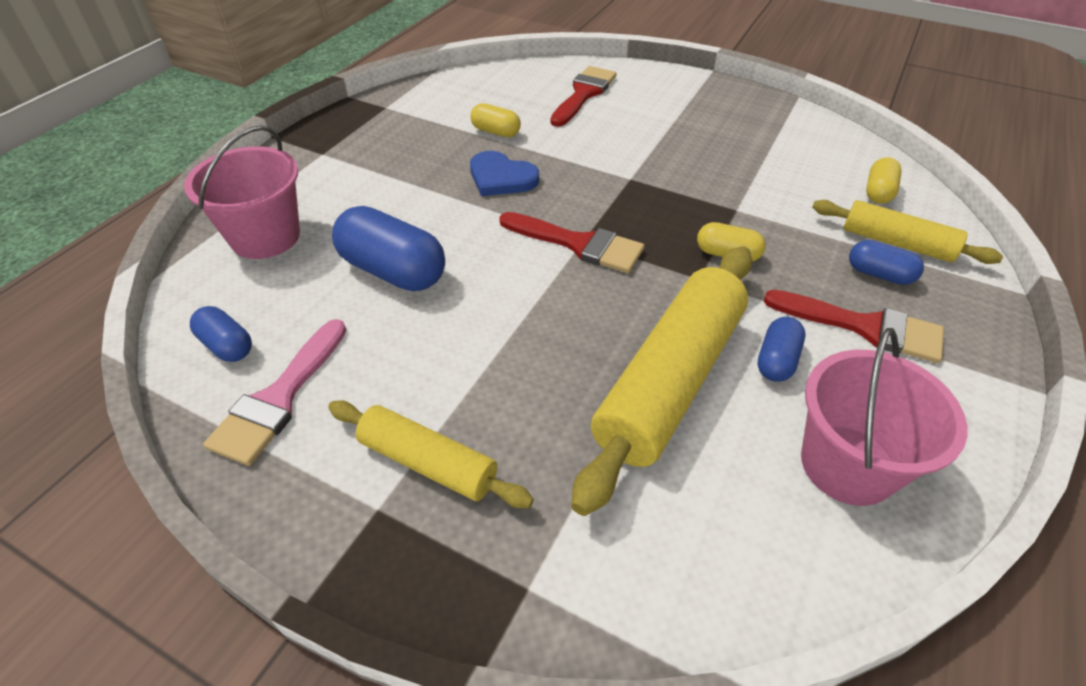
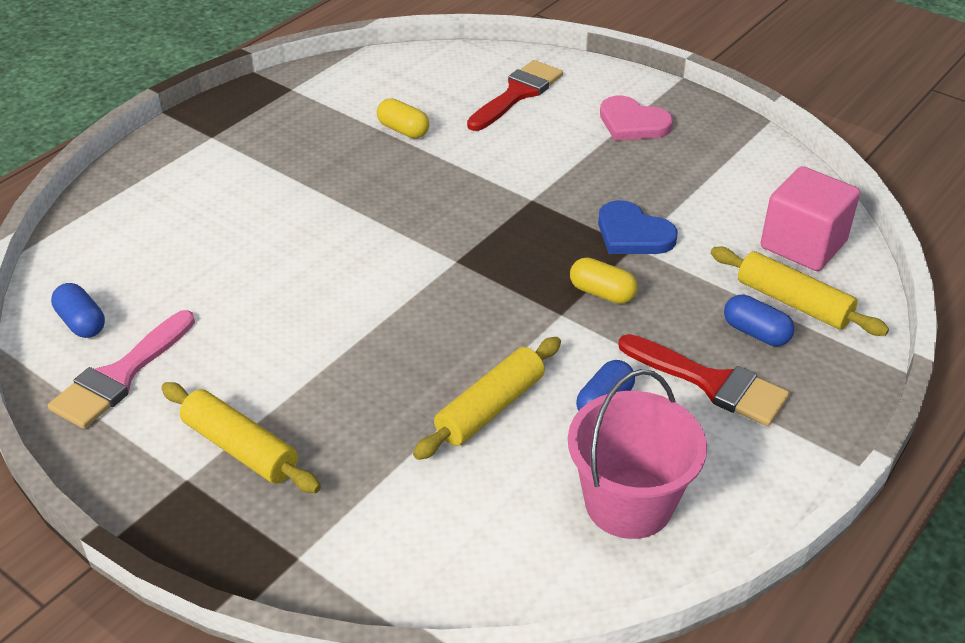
camera: 10 degrees right, 5 degrees down
pink bucket [184,125,300,259] -> none
blue capsule [332,206,445,291] -> none
blue heart [470,151,539,196] -> blue heart moved to [598,200,678,254]
red brush [499,212,644,273] -> none
yellow rolling pin [571,246,752,516] -> yellow rolling pin [413,337,561,460], size x0.57
yellow capsule [866,157,902,204] -> pink cube [761,166,860,271]
none -> pink heart [600,96,673,141]

